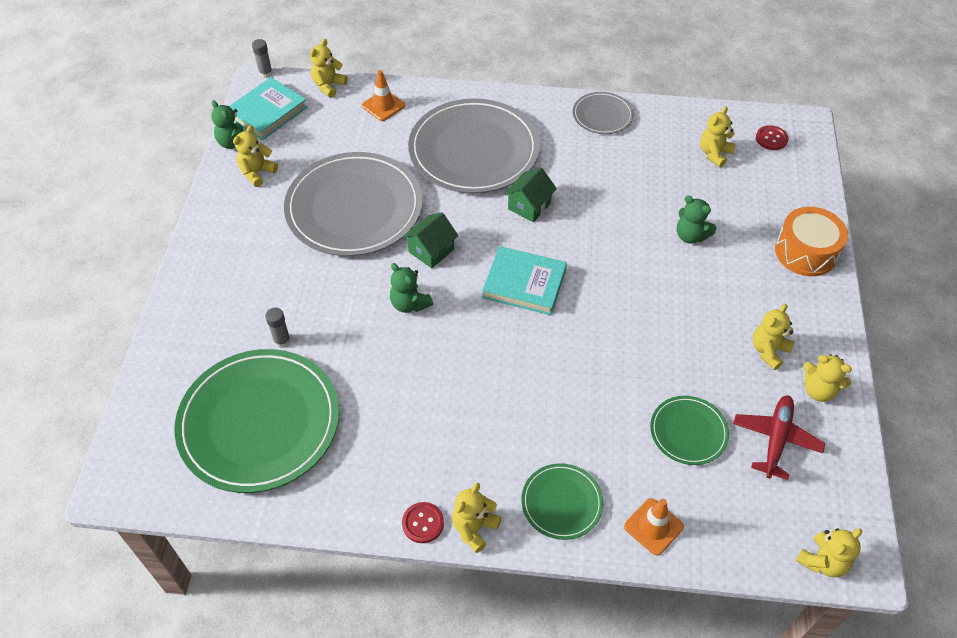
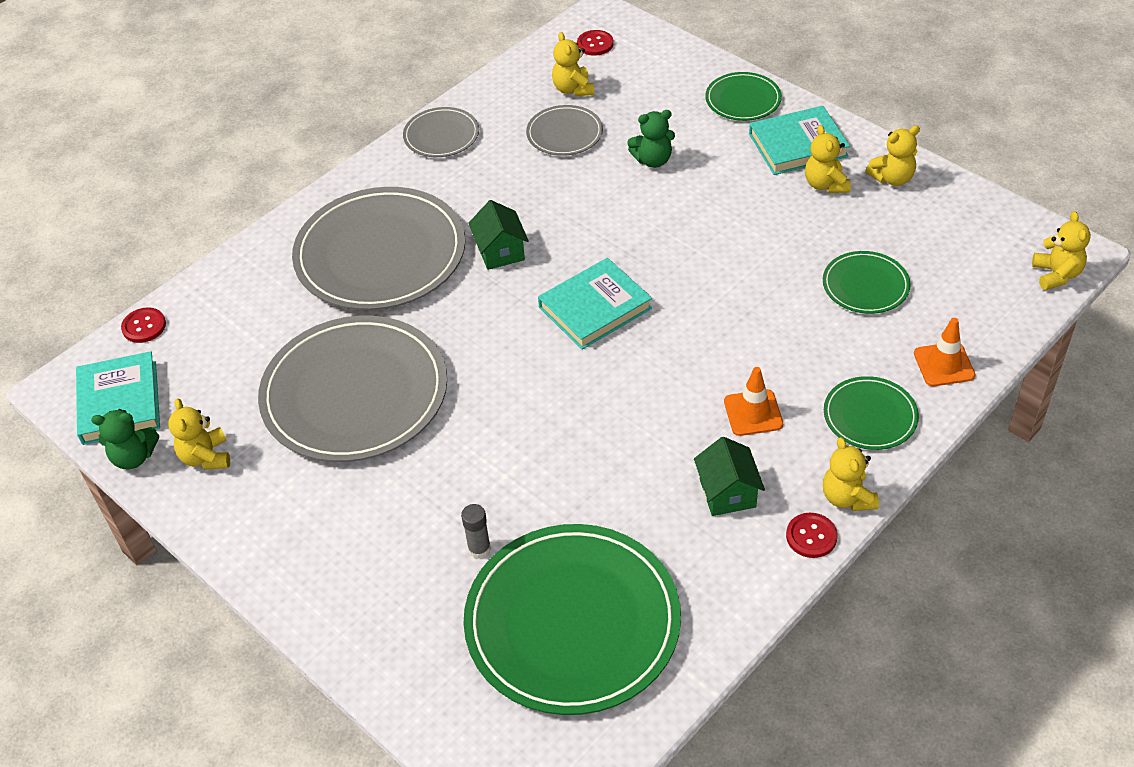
camera: 50 degrees left, 5 degrees down
grey glue stick [252,39,273,78] -> none
yellow teddy bear [310,39,348,98] -> red button [121,307,166,343]
orange traffic cone [362,70,405,121] -> orange traffic cone moved to [724,367,783,436]
green teddy bear [390,263,433,313] -> none
green house [403,213,458,268] -> green house moved to [694,437,765,516]
red plane [733,395,825,480] -> none
orange drum [775,207,848,276] -> green plate [705,72,782,121]
none -> grey plate [526,105,603,156]
none -> turquoise book [749,106,850,175]

